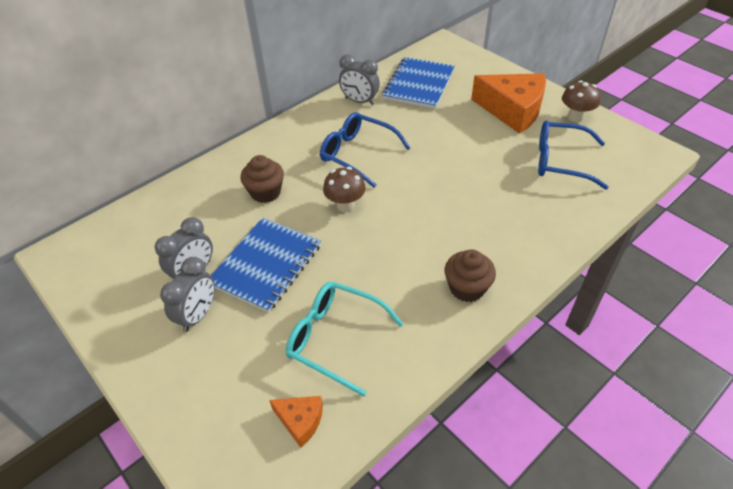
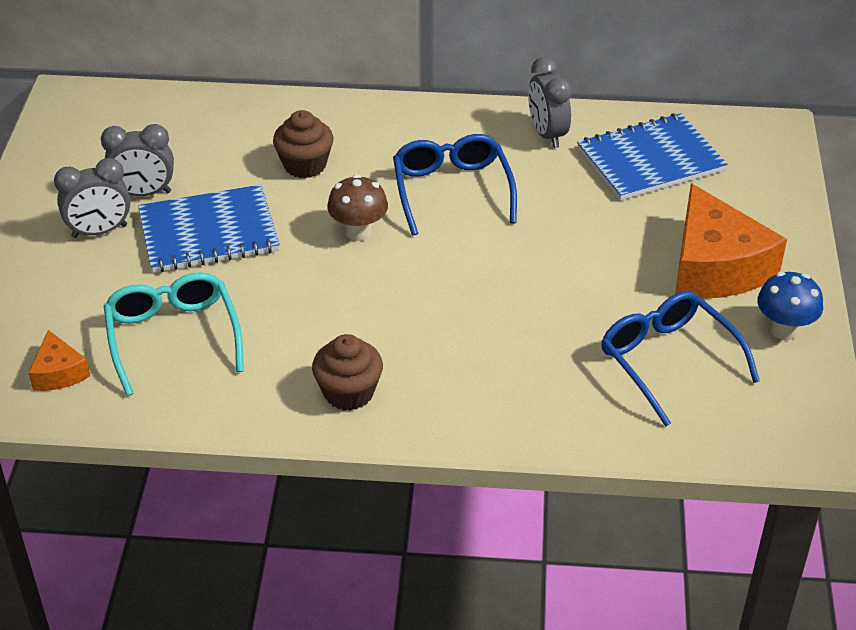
camera: 45 degrees right, 5 degrees down
brown mushroom [562,80,600,122] -> blue mushroom [757,271,823,340]

